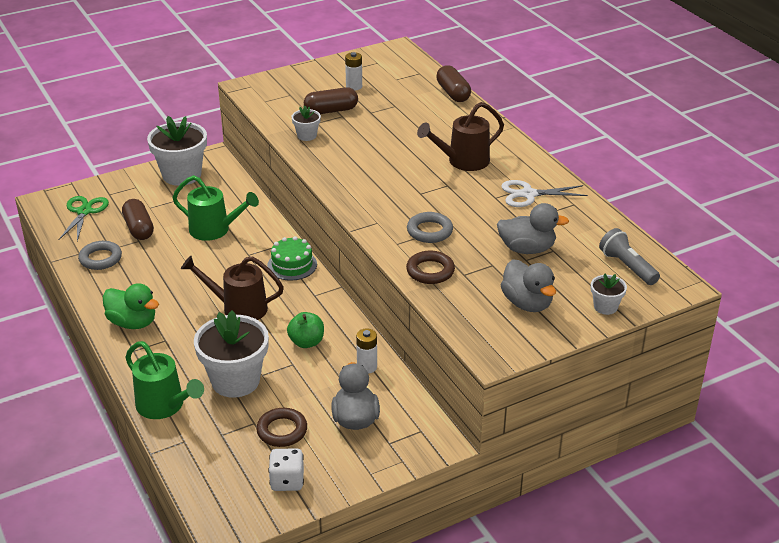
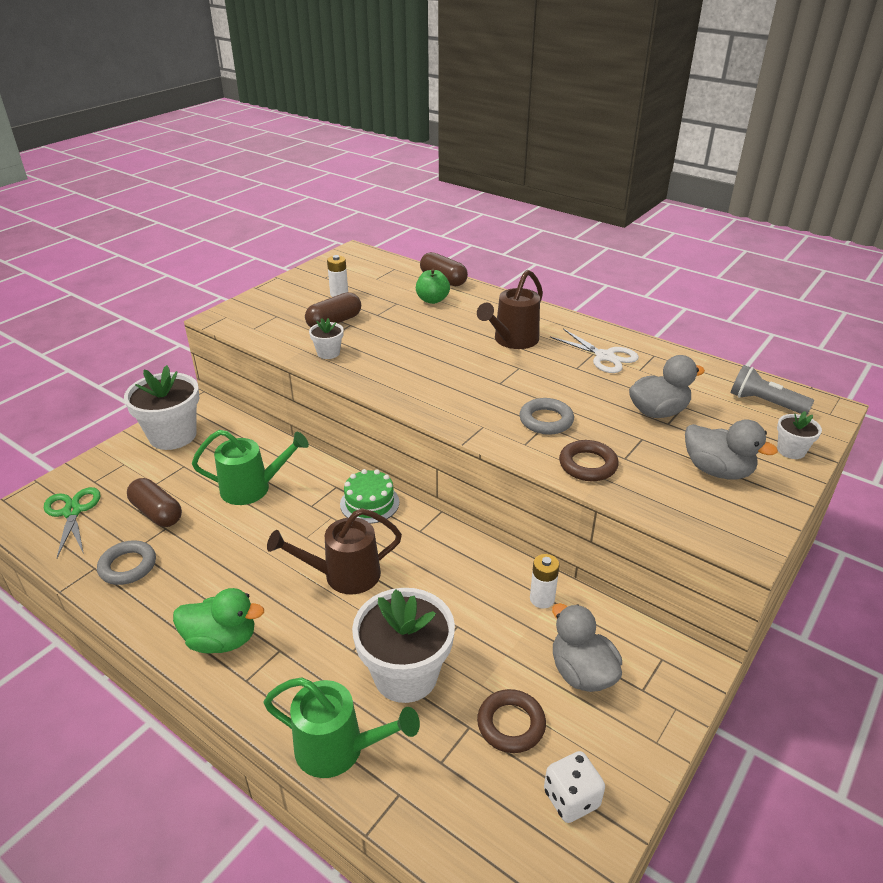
camera: 25 degrees left, 0 degrees up
green apple [287,312,324,348] -> green apple moved to [416,269,450,304]
white scissors [501,180,588,207] -> white scissors turned 105 degrees counterclockwise [550,328,639,373]

